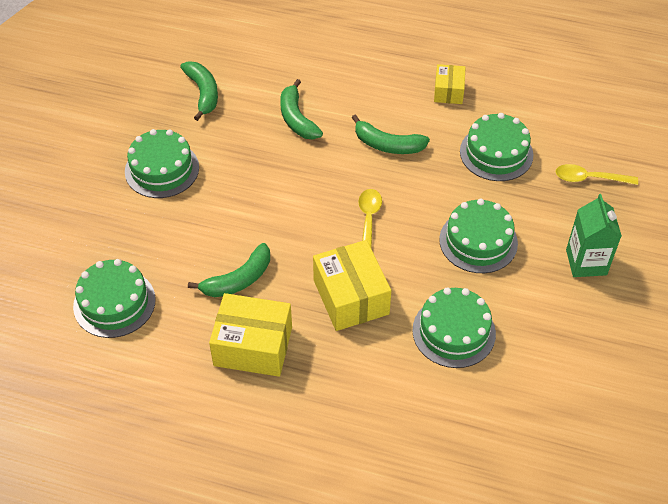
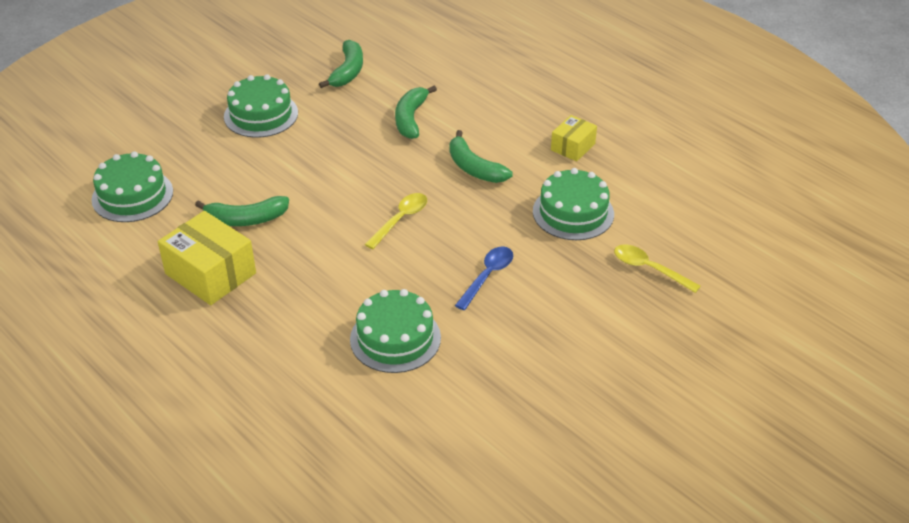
camera: 30 degrees right, 10 degrees down
yellow box [313,240,391,331] -> none
green cake [439,198,518,273] -> blue spoon [455,246,513,310]
green carton [566,194,622,277] -> none

